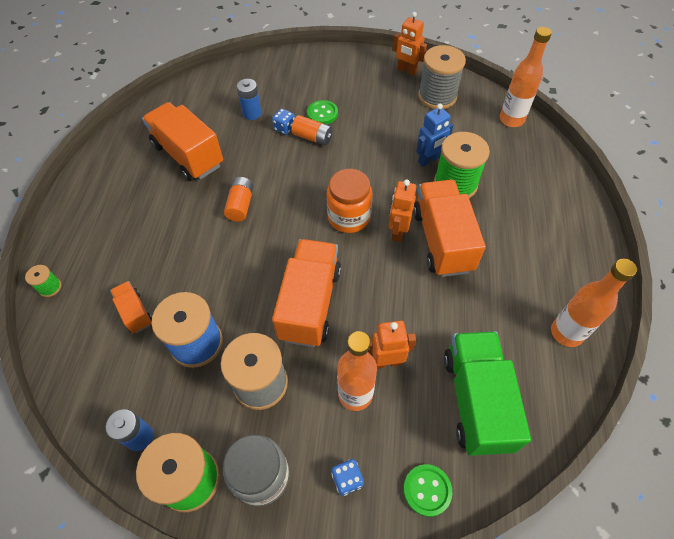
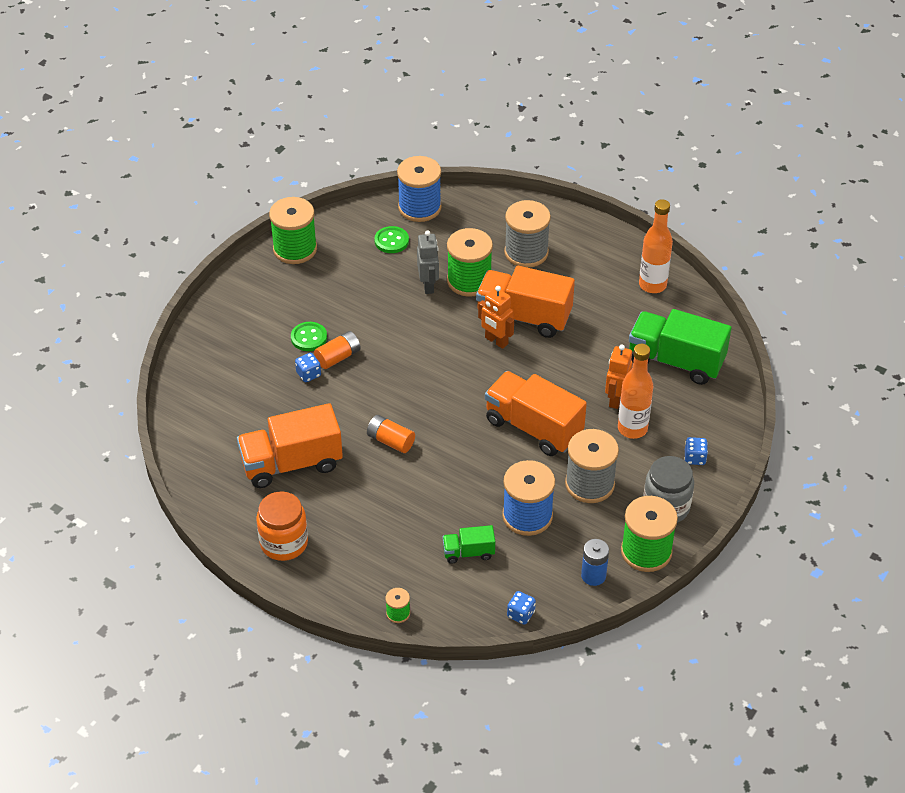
camera: 65 degrees left, 10 degrees down
orange truck [110,281,152,333] -> green truck [443,525,495,564]
blue battery [237,79,262,120] -> none
orange jar [327,169,372,233] -> orange jar moved to [256,492,308,561]
orange robot [393,12,427,76] -> green spool [269,197,317,264]
green button [403,464,452,517] -> green button moved to [374,226,409,253]
blue robot [416,104,453,167] -> grey robot [417,230,439,294]
grey spool [418,45,466,109] -> grey spool moved to [504,200,551,268]
orange bottle [500,27,552,127] -> blue spool [397,156,442,222]
none -> blue dice [507,591,536,625]

